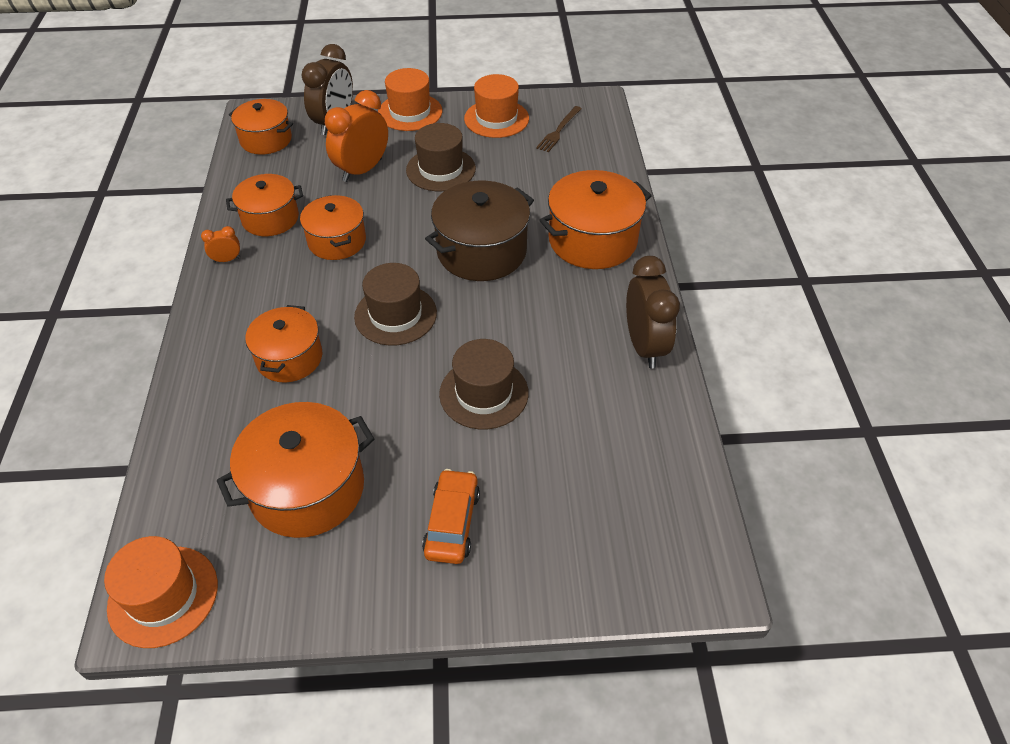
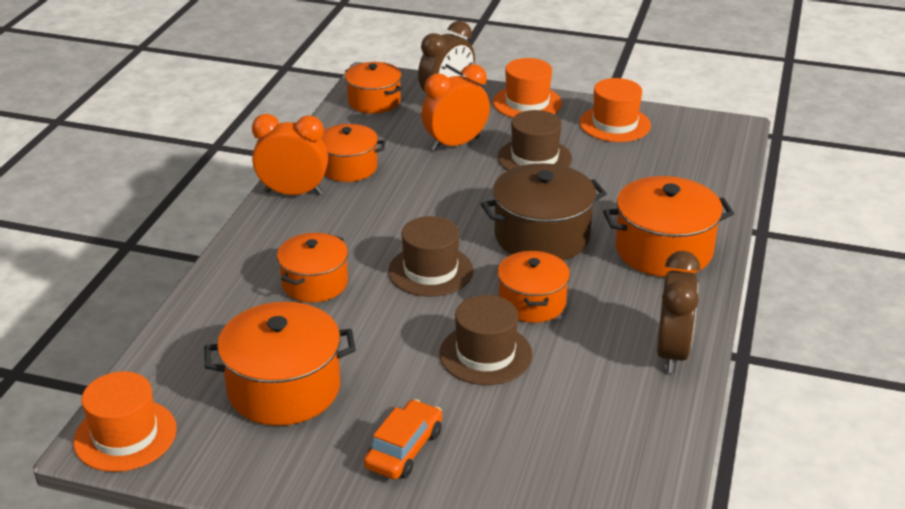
camera: 20 degrees right, 15 degrees down
orange clock [201,226,240,263] -> orange clock [252,114,328,195], size x2.19
orange pot [300,195,366,260] -> orange pot moved to [497,251,570,323]
brown fork [536,106,582,152] -> none

